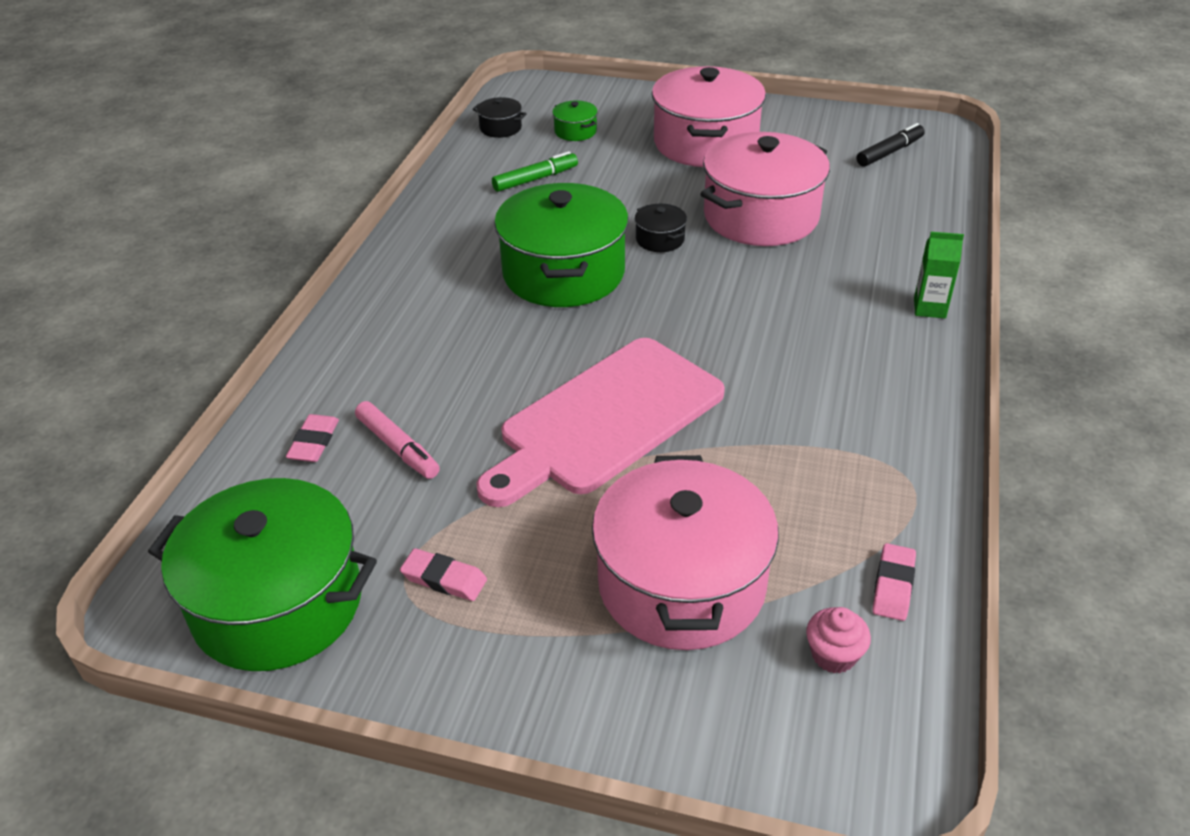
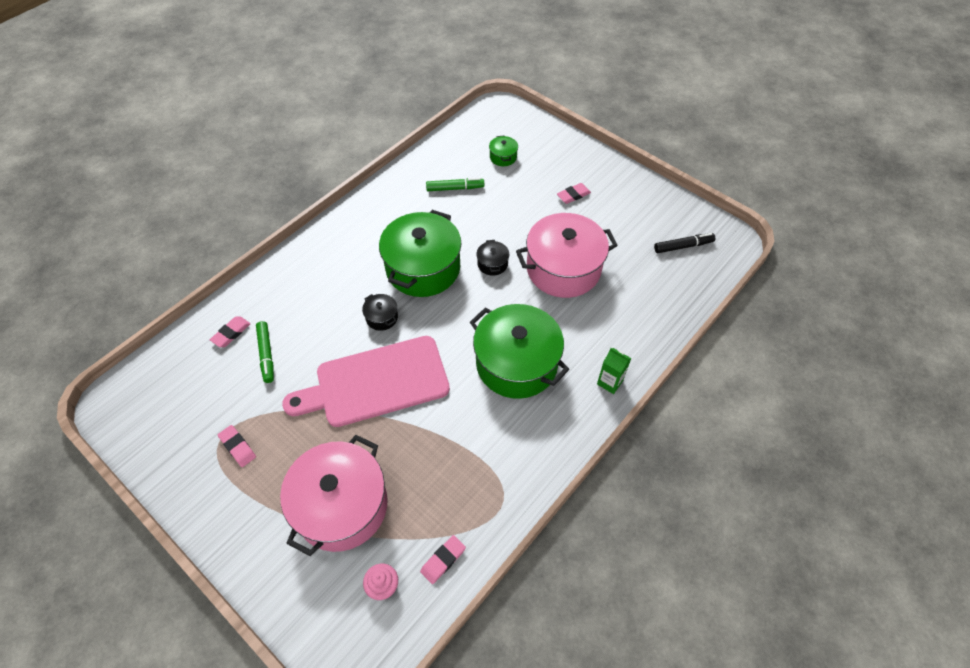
camera: 25 degrees right, 15 degrees up
green pot [148,478,377,671] -> green pot moved to [470,304,569,399]
pink marker [355,401,440,479] -> green marker [256,321,274,383]
black pot [473,97,527,138] -> black pot moved to [362,294,398,331]
pink pot [652,66,766,167] -> pink eraser [557,183,591,204]

